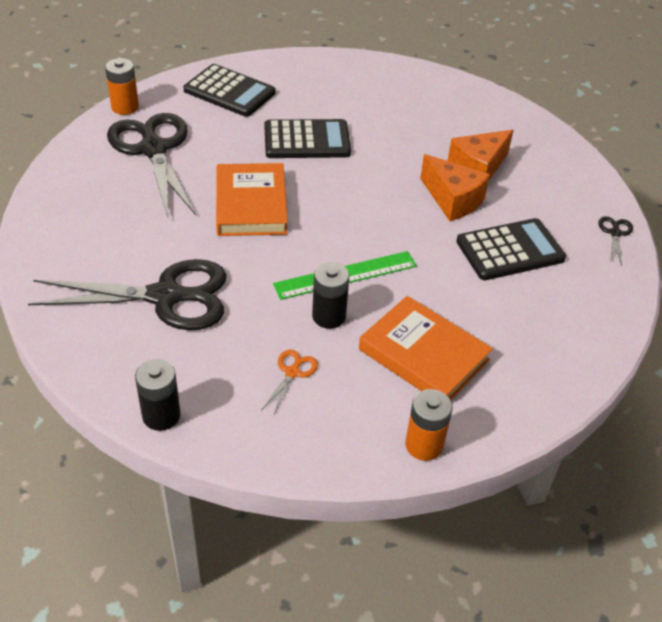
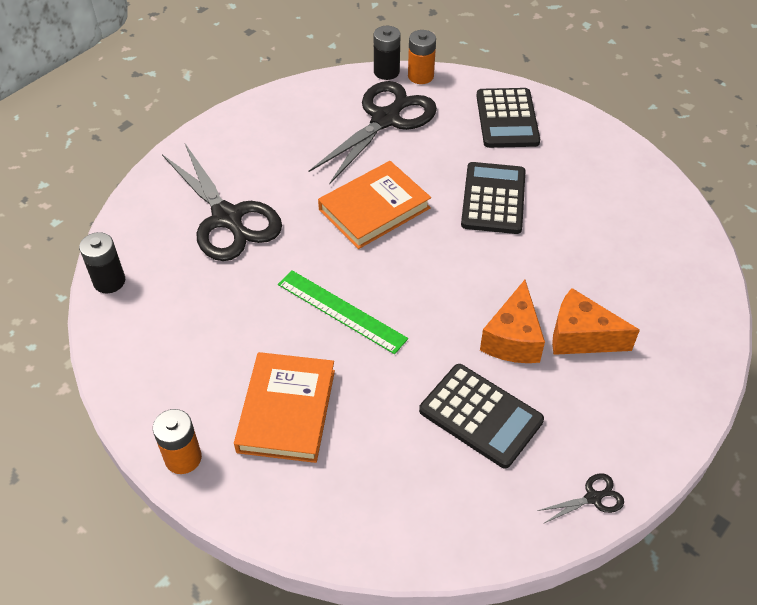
camera: 60 degrees right, 5 degrees up
orange scissors [262,350,318,414] -> none
black calculator [264,119,351,158] -> black calculator turned 135 degrees counterclockwise [461,162,526,234]
black battery [312,262,349,329] -> black battery moved to [374,26,401,80]

